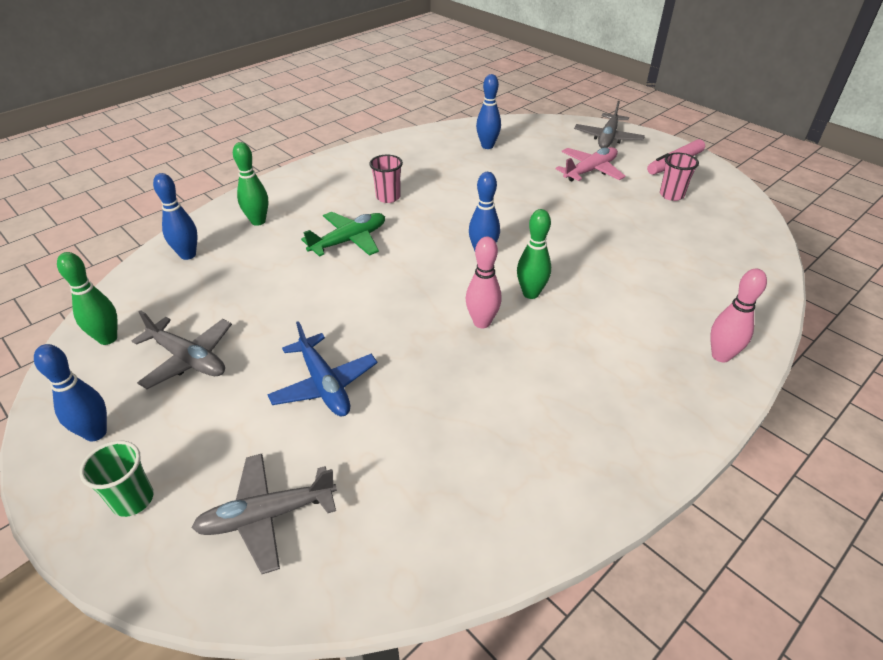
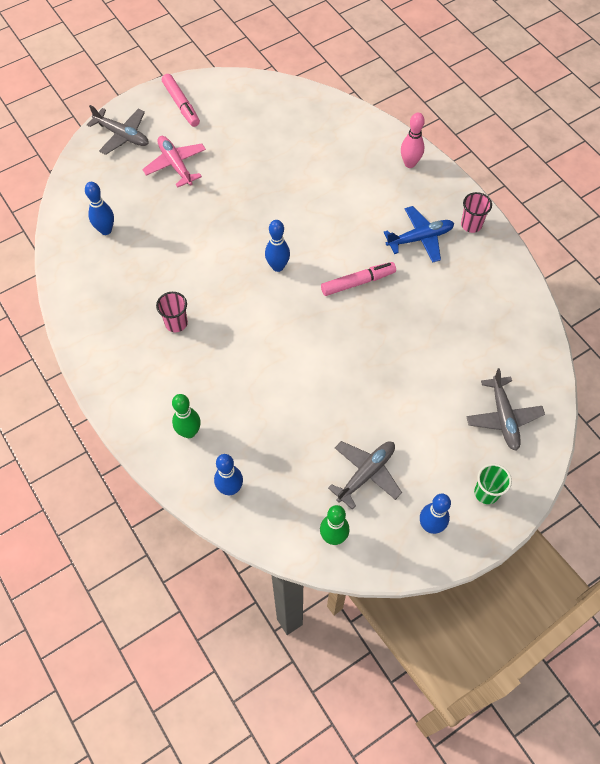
camera: 80 degrees left, 20 degrees up
blue plane [267,321,377,416] -> blue plane moved to [384,206,454,263]
green plane [301,212,385,257] -> none
pink bowling pin [466,237,502,328] -> pink marker [321,262,396,296]
green bowling pin [517,209,551,299] -> none
pink cup [660,153,699,201] -> pink cup moved to [461,192,492,233]

